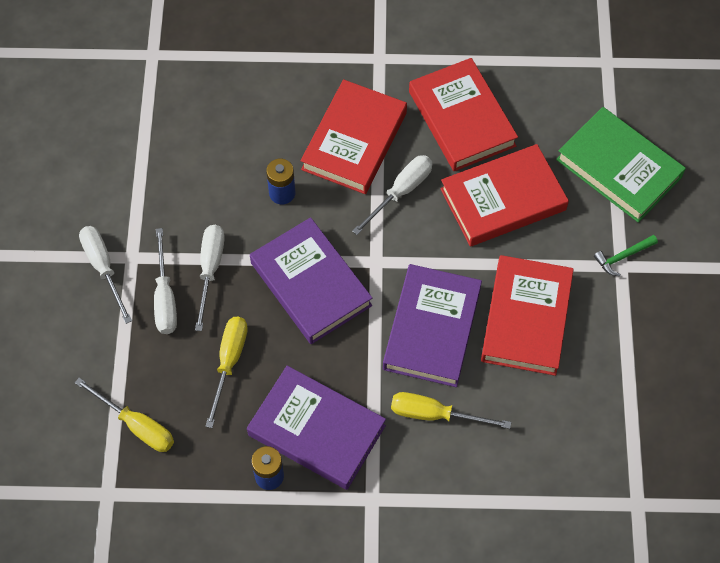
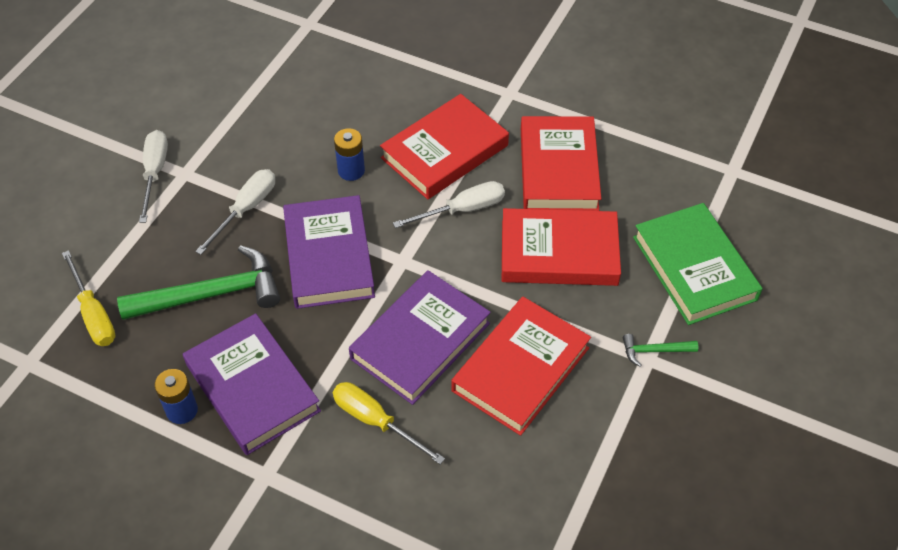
camera: 25 degrees right, 10 degrees down
white screwdriver [154,228,177,334] -> none
yellow screwdriver [205,317,248,428] -> green hammer [117,245,280,320]

